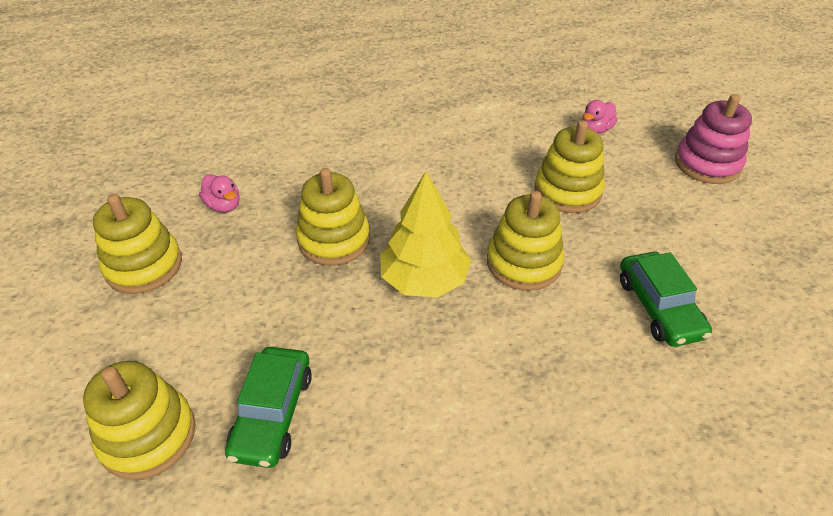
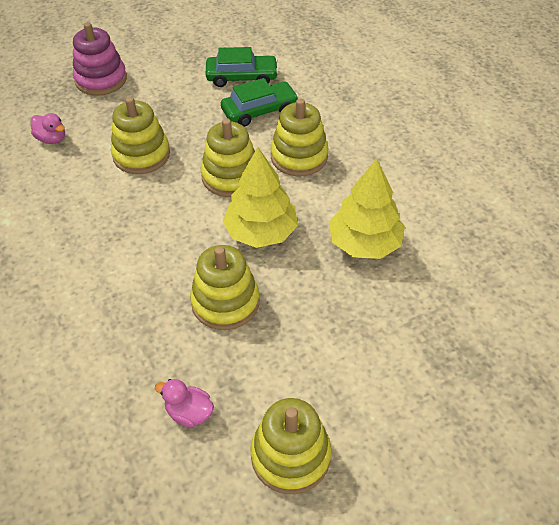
camera: 100 degrees left, 5 degrees up
yellow stacking toy [83,361,196,480] -> yellow stacking toy moved to [270,99,328,176]
pink duck [199,174,240,213] -> pink duck turned 105 degrees counterclockwise [155,379,214,428]
green car [225,347,312,468] -> green car moved to [205,47,278,87]
none -> yellow tree [329,158,405,259]

